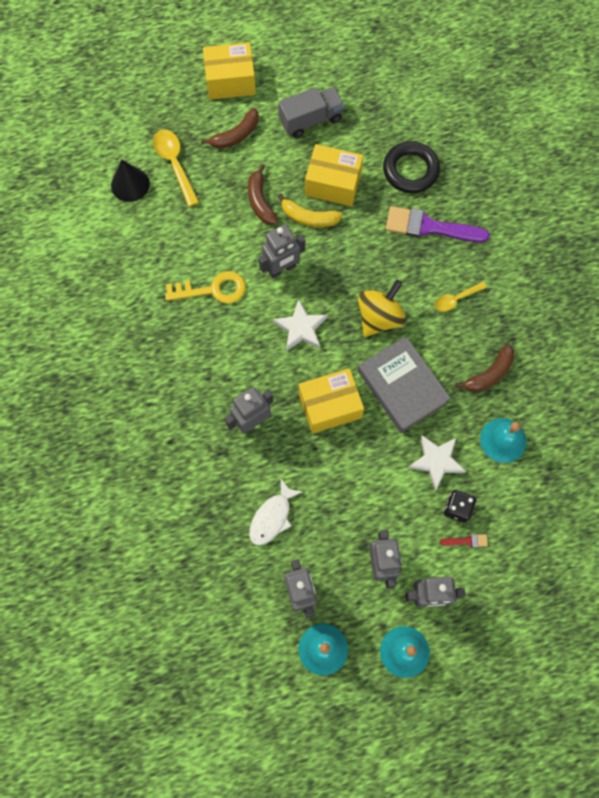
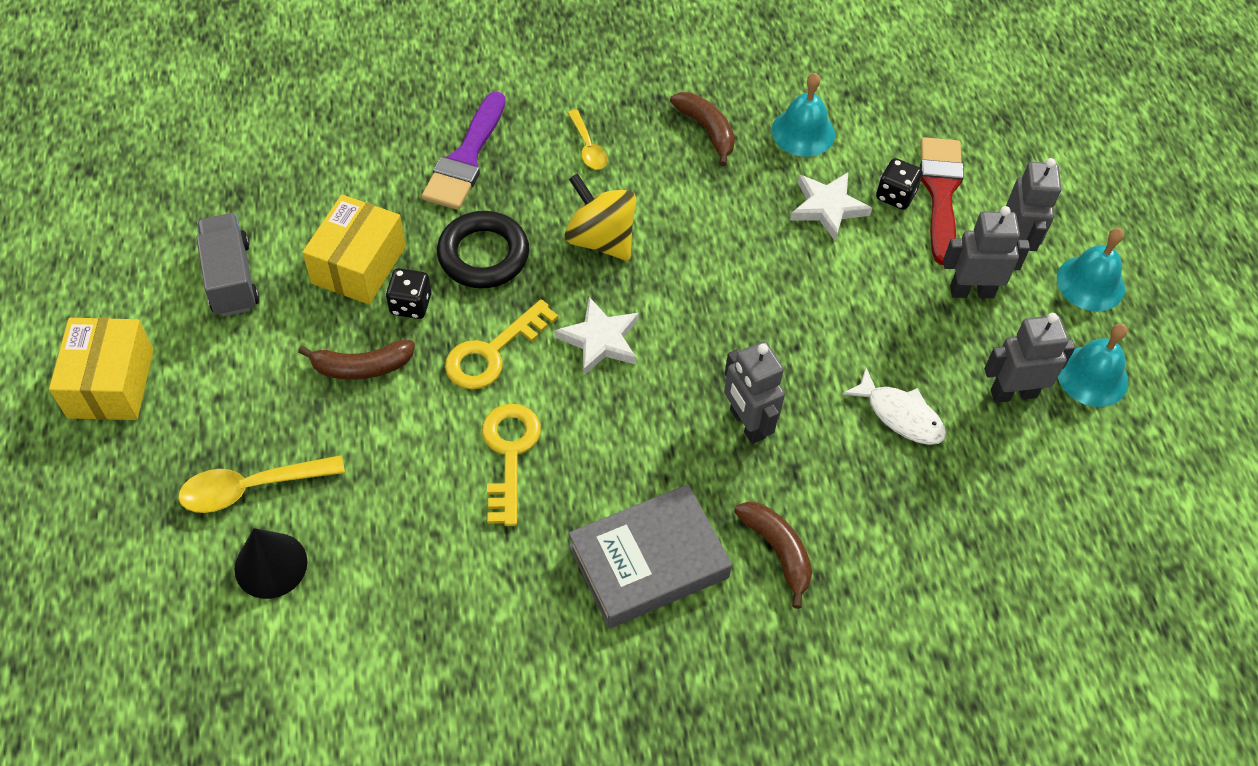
camera: 85 degrees left, 15 degrees down
brown banana [201,108,259,149] -> brown banana moved to [734,501,812,609]
grey robot [259,224,305,278] -> yellow key [445,299,558,390]
yellow banana [277,194,343,227] -> black dice [386,268,431,319]
yellow box [299,368,364,434] -> none
grey book [358,336,451,433] -> grey book moved to [569,484,732,629]
black ring [383,141,440,193] -> black ring moved to [437,211,529,288]
red brush [440,534,488,548] -> red brush [920,137,964,265], size x2.42

